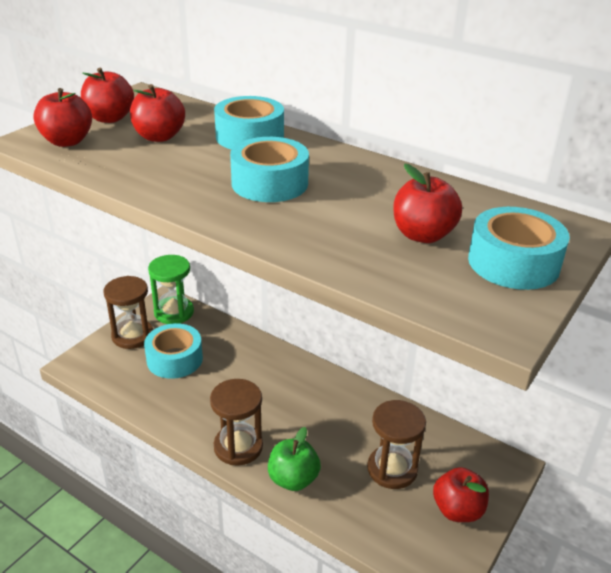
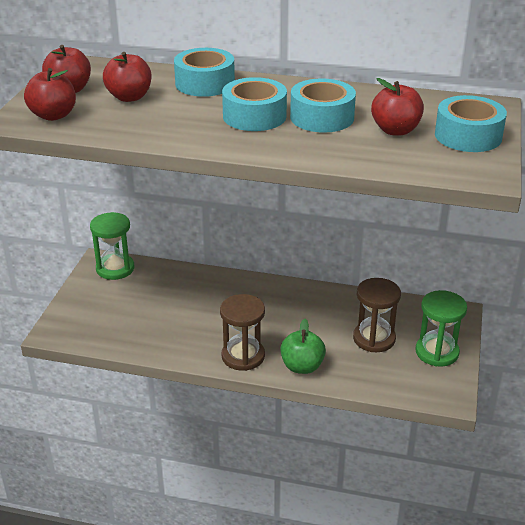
camera: 20 degrees left, 0 degrees up
brown hourglass [103,276,153,349] -> none
turquoise tape [144,323,203,379] -> turquoise tape moved to [290,78,356,133]
red apple [433,467,489,522] -> green hourglass [415,290,467,367]

